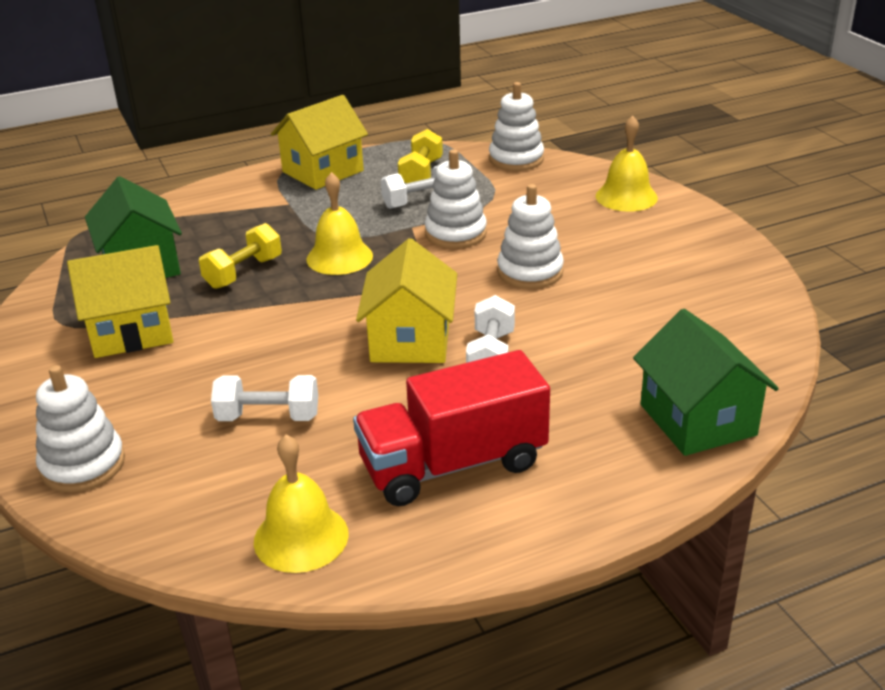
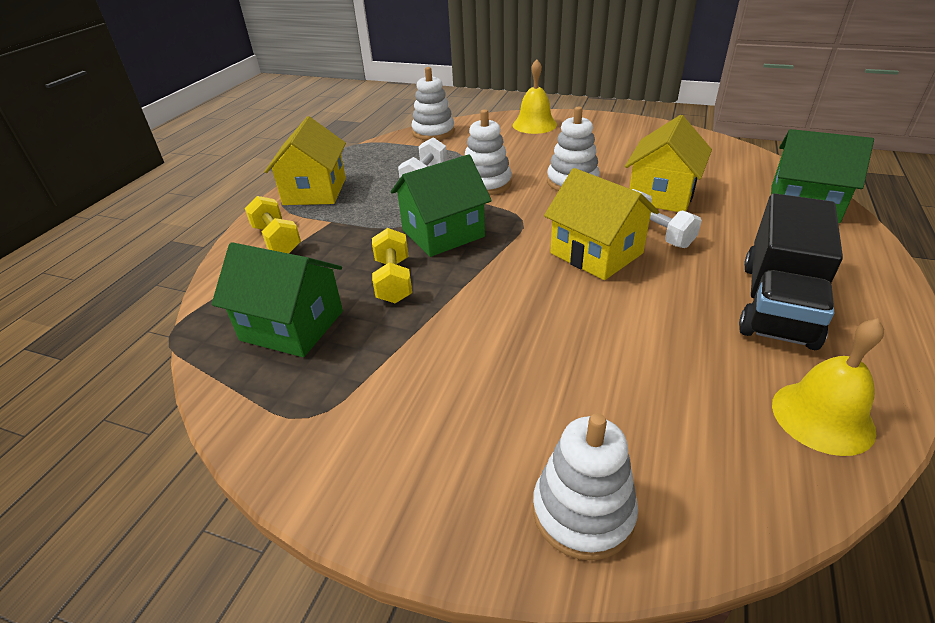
camera: 45 degrees left, 5 degrees up
yellow house [67,245,173,358] -> yellow house moved to [625,115,712,212]
white dumbbell [211,375,318,421] -> none
yellow bell [306,172,373,275] -> green house [391,154,492,257]
red truck [353,350,550,506] -> black truck [739,193,843,350]
yellow dumbbell [398,129,443,183] -> yellow dumbbell moved to [245,196,301,254]

